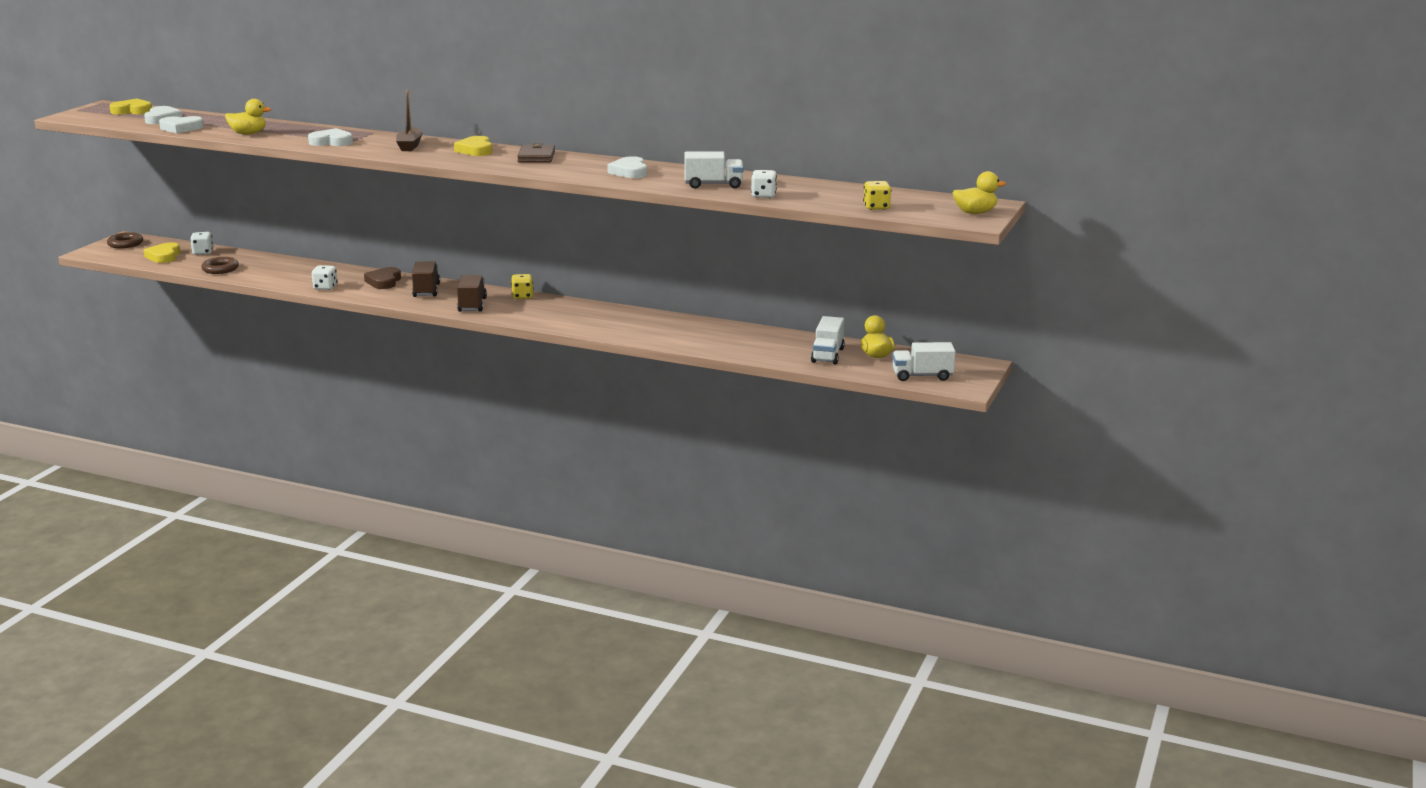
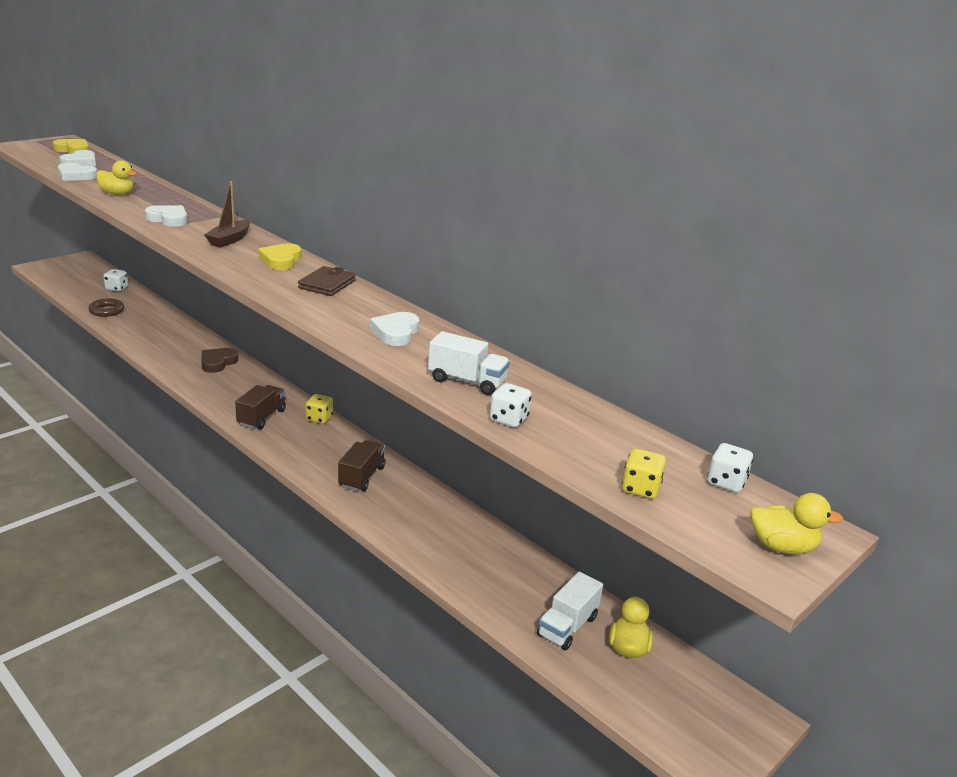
camera: 20 degrees right, 5 degrees up
brown ring [107,232,143,248] -> none
yellow heart [143,242,180,263] -> none
white dice [312,265,338,290] -> white dice moved to [707,443,753,493]
brown truck [412,261,440,297] -> brown truck moved to [338,440,385,491]
white truck [892,342,955,381] -> none

